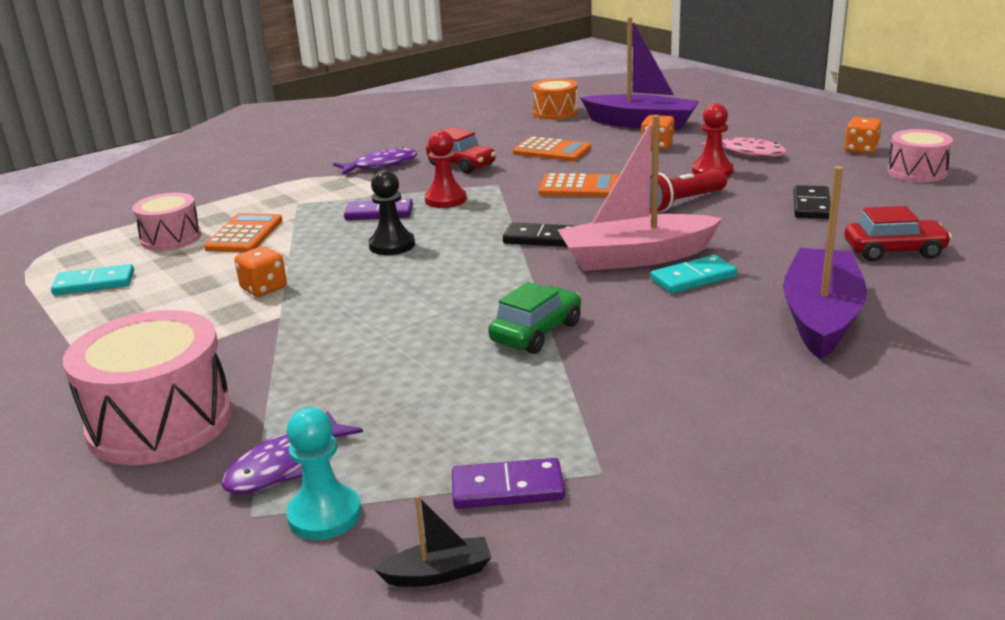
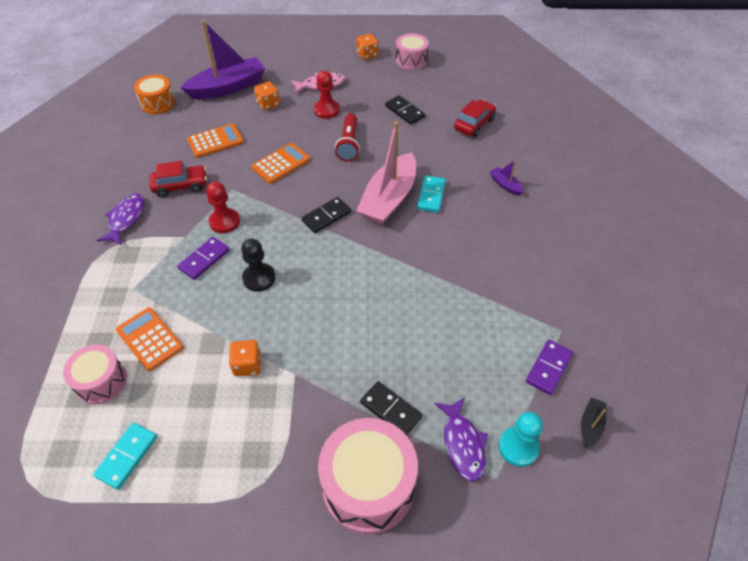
camera: 55 degrees left, 25 degrees up
green car [488,282,581,354] -> none
purple boat [783,166,867,359] -> purple boat [490,160,523,196], size x0.43
none -> black domino [360,381,422,435]

